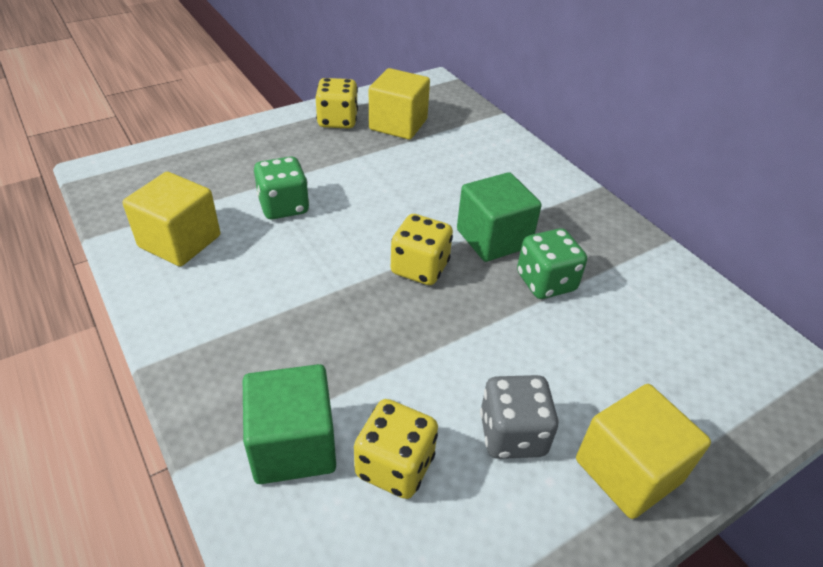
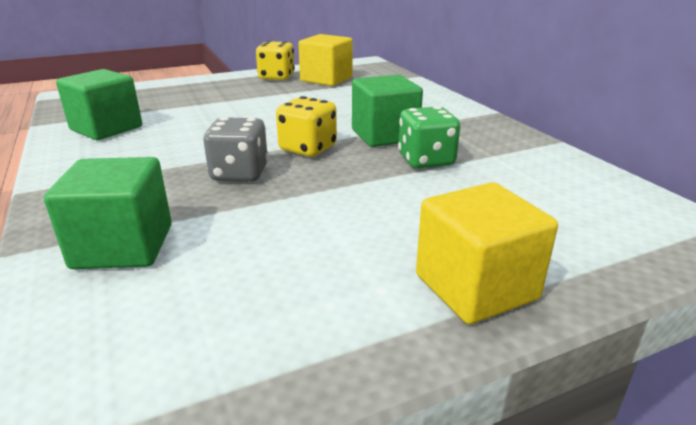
camera: 10 degrees right, 15 degrees down
yellow cube [123,172,220,266] -> green cube [56,69,142,140]
green dice [254,156,309,219] -> none
yellow dice [354,399,438,499] -> none
grey dice [480,375,559,459] -> grey dice moved to [203,117,268,182]

